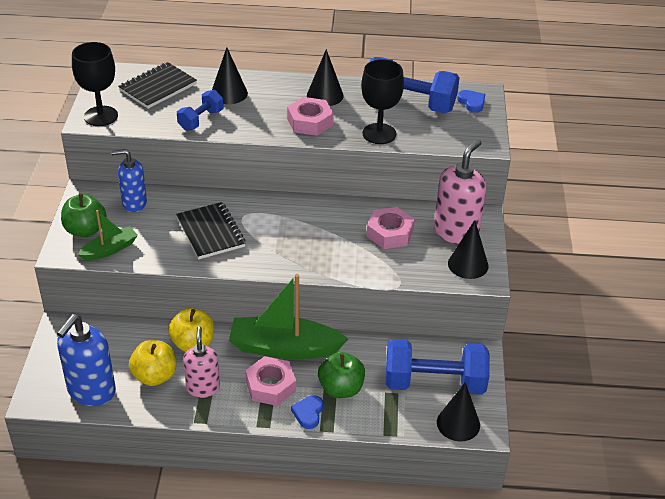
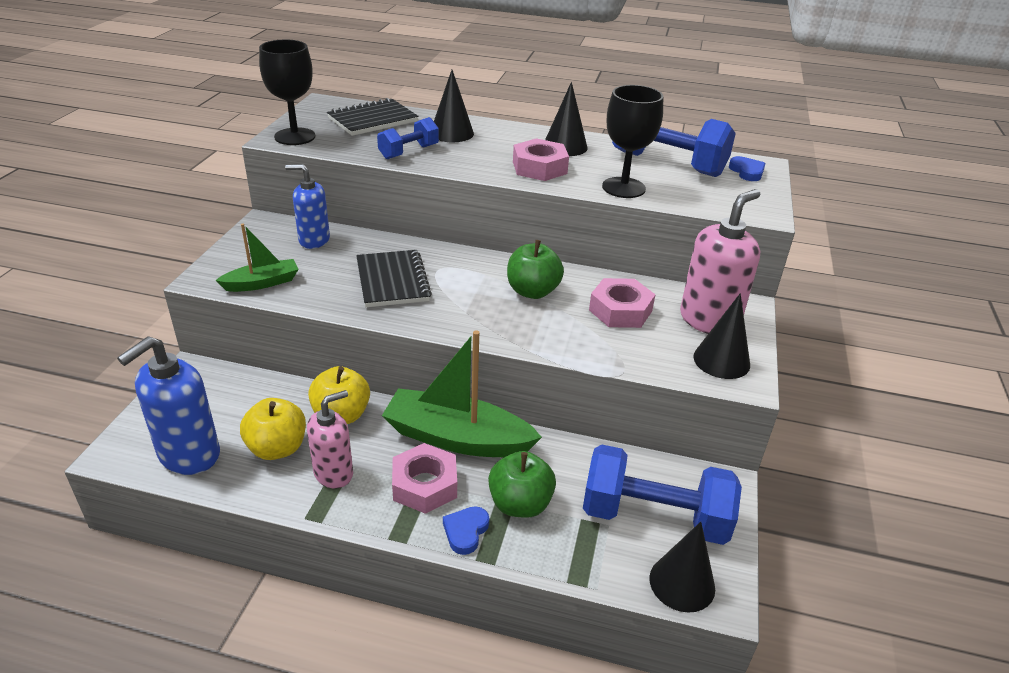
camera: 10 degrees right, 5 degrees down
green apple [61,193,106,237] -> green apple moved to [507,240,564,299]
pink soap dispenser [183,326,220,398] -> pink soap dispenser turned 45 degrees clockwise [307,390,353,488]

